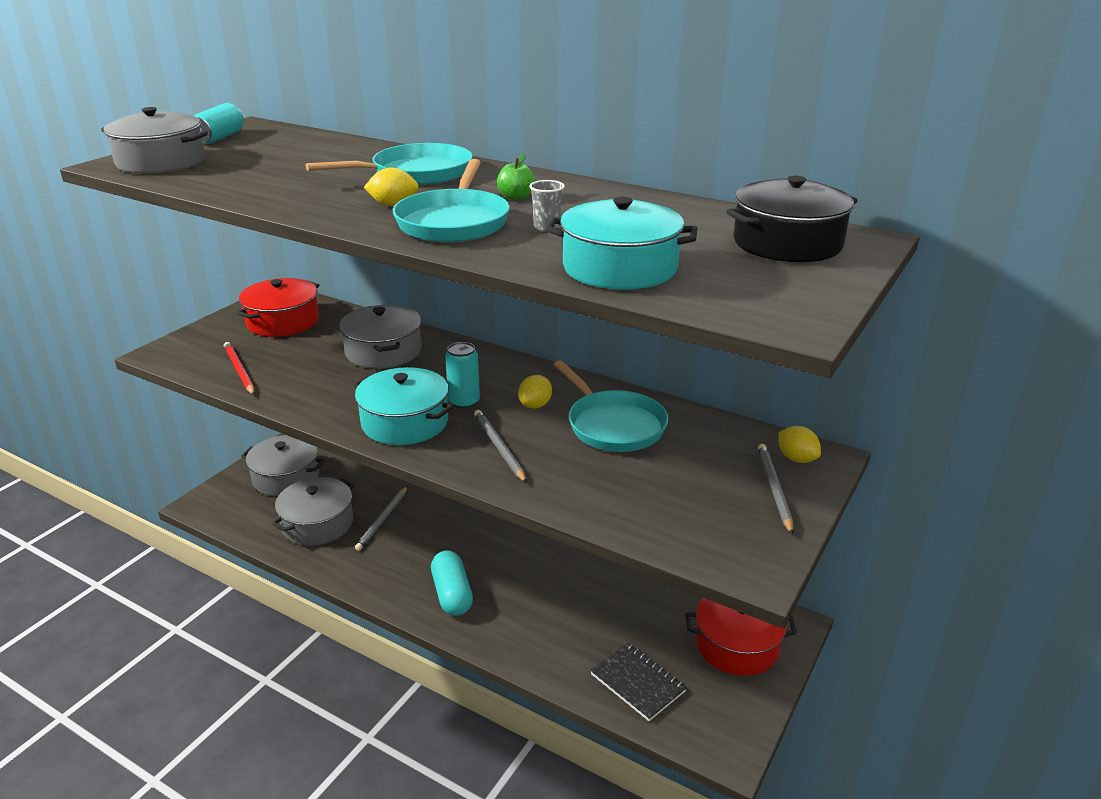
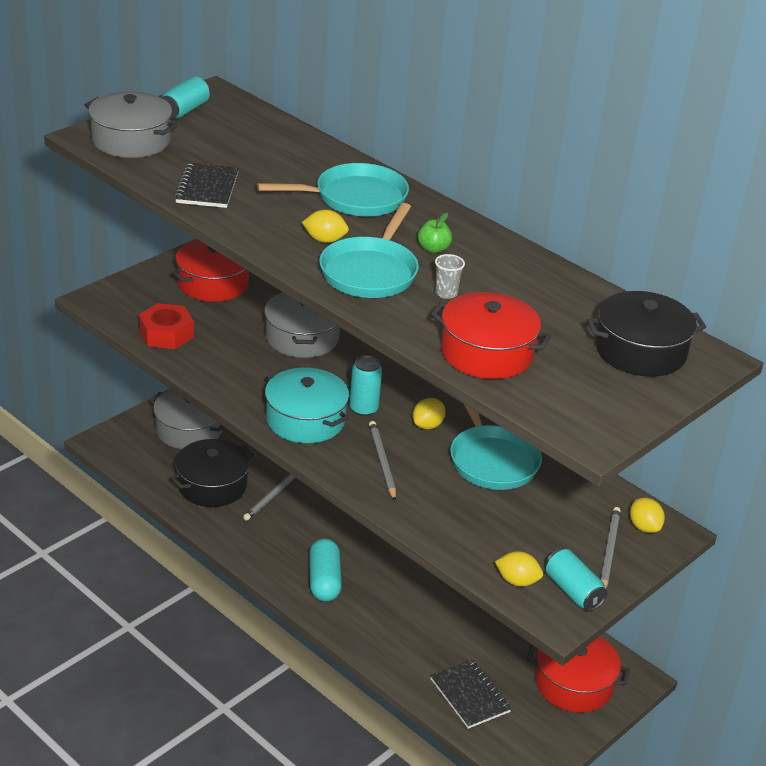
camera: 10 degrees right, 5 degrees up
red pencil [224,342,255,395] -> red nut [139,303,194,349]
grey pot [272,477,355,546] -> black pot [170,439,254,507]
turquoise pot [546,197,697,290] -> red pot [431,292,551,379]
none -> black notebook [174,163,239,208]
none -> yellow lemon [495,551,543,586]
none -> turquoise can [545,549,608,611]

